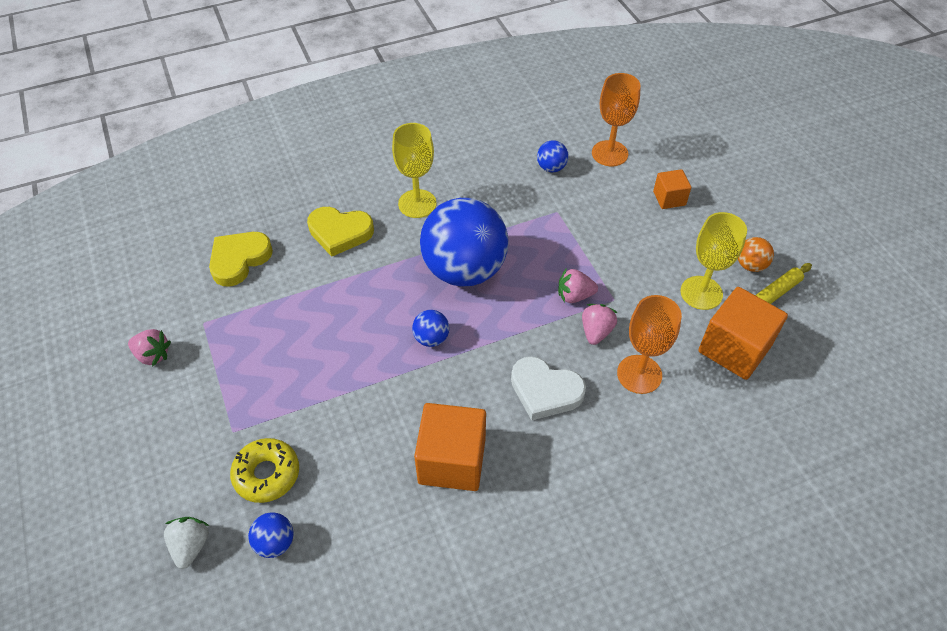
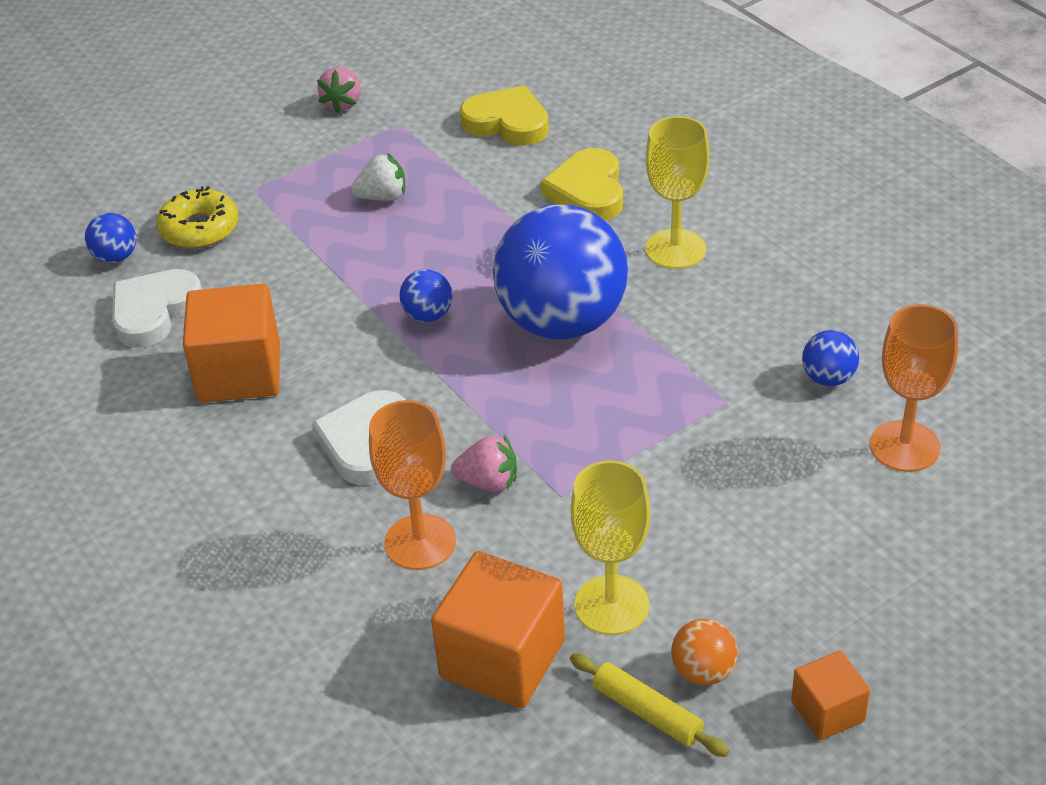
camera: 80 degrees right, 10 degrees down
white strawberry [164,517,209,569] -> white strawberry moved to [351,154,405,201]
pink strawberry [558,269,598,303] -> none
orange cube [653,169,691,209] -> orange cube moved to [791,651,870,740]
none -> white heart [112,269,202,348]

